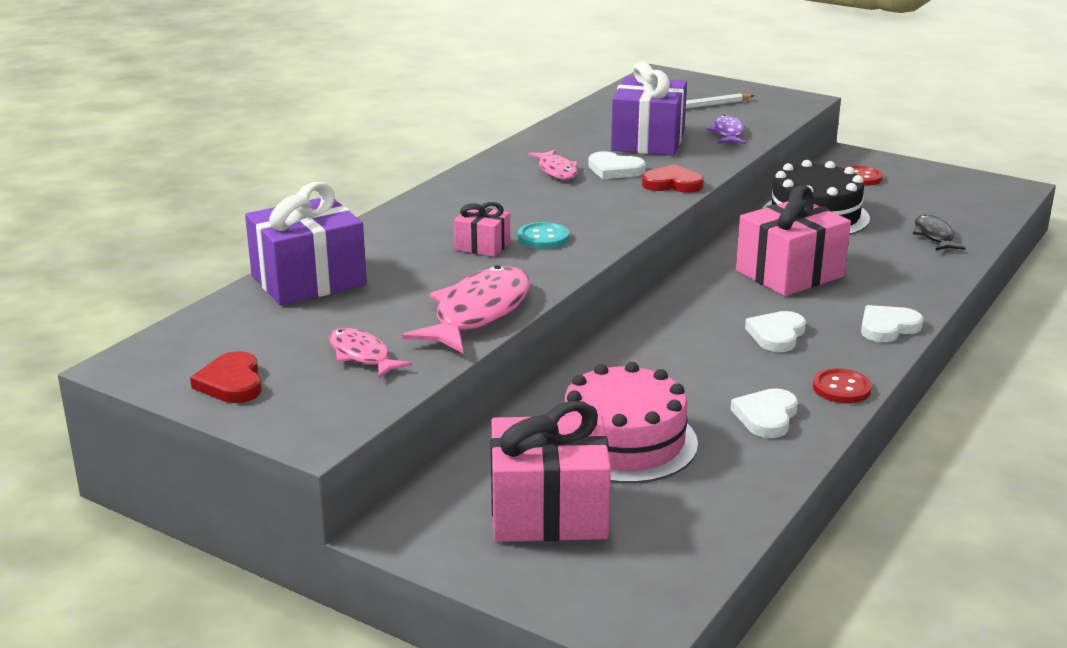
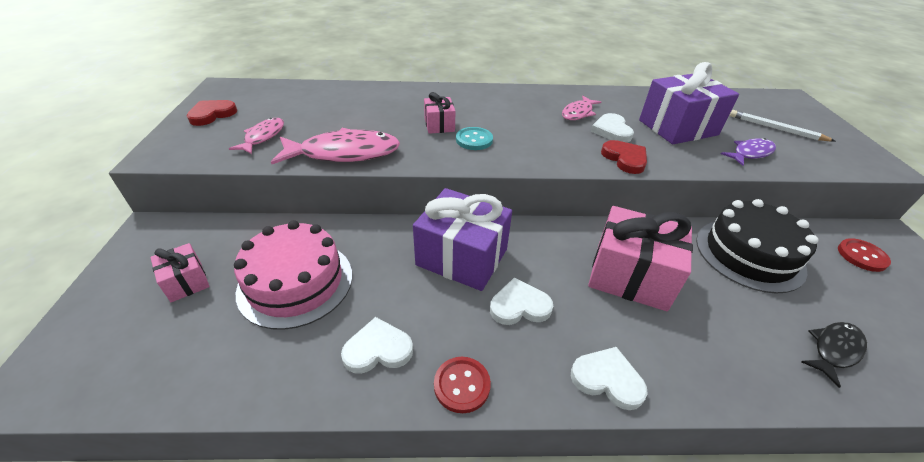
camera: 55 degrees right, 15 degrees up
purple gift [245,182,367,306] -> purple gift moved to [413,188,512,291]
pink gift [491,401,611,542] -> pink gift [150,243,209,302], size x0.51

